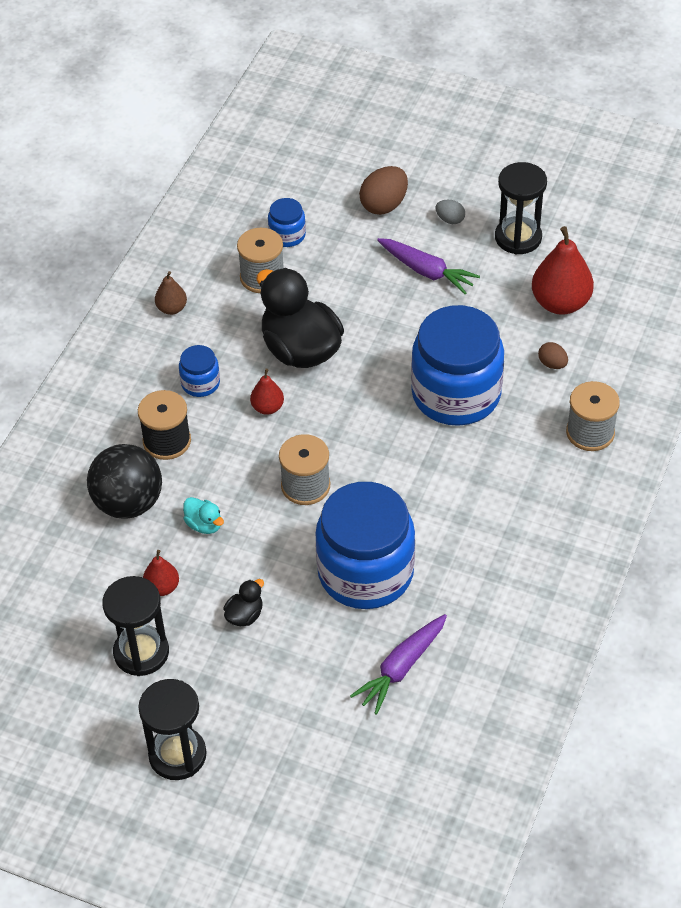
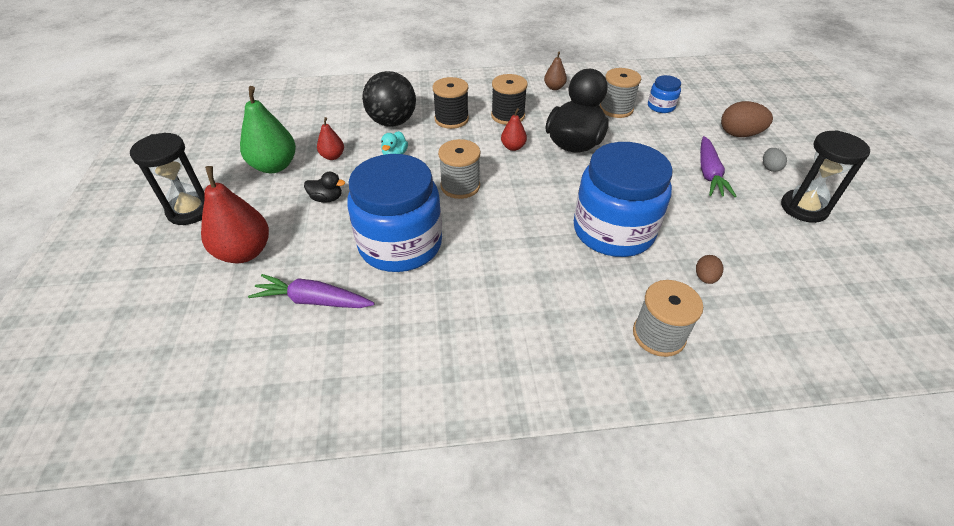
camera: 60 degrees right, 5 degrees down
black hourglass [102,576,169,676] -> green pear [240,86,296,173]
blue jar [179,345,220,397] -> black spool [491,74,528,125]
red pear [532,226,594,315] -> red pear moved to [201,166,269,263]

